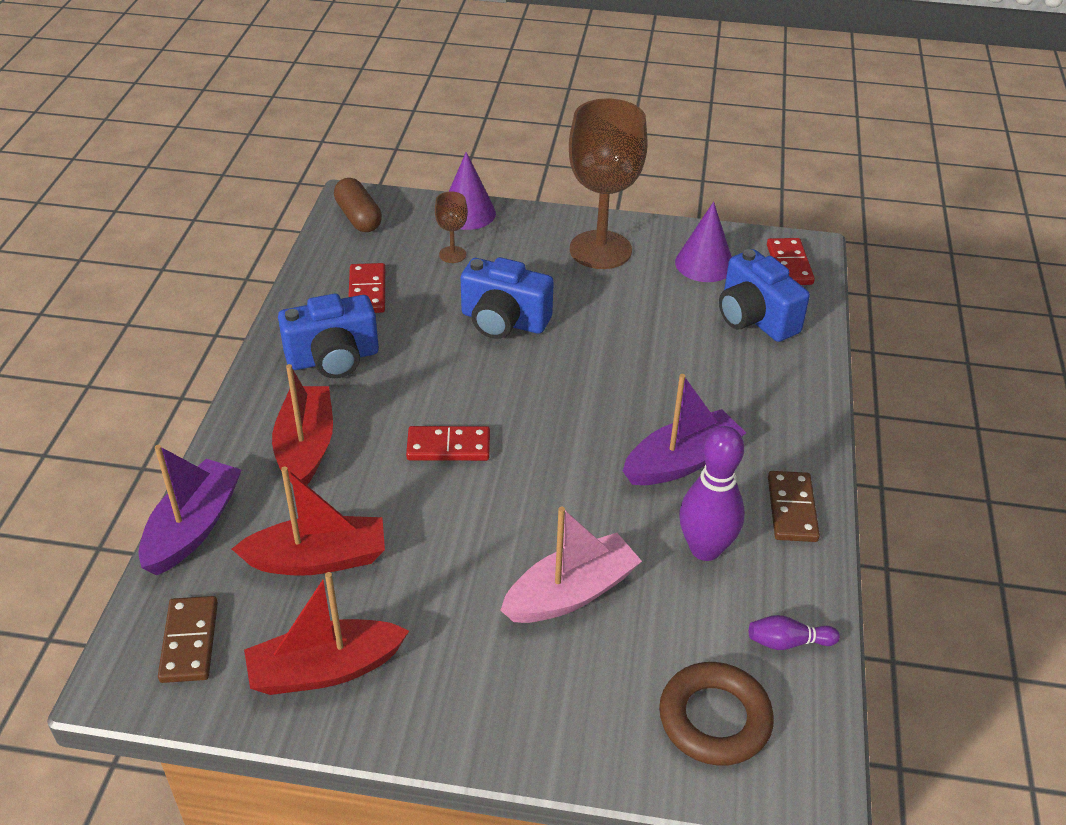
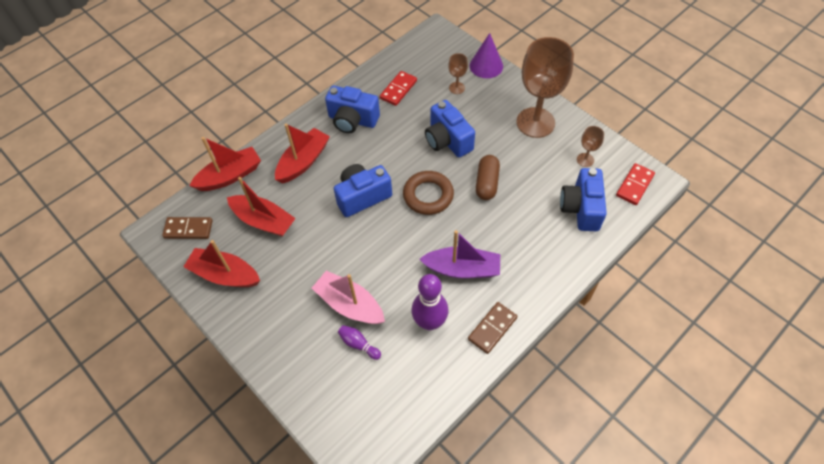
camera: 40 degrees right, 15 degrees up
purple boat [138,445,242,575] -> red boat [189,137,261,191]
brown domino [158,596,218,683] -> brown domino turned 60 degrees clockwise [162,217,213,239]
brown capsule [334,178,382,232] -> brown capsule moved to [476,155,500,200]
red domino [406,426,490,461] -> blue camera [334,164,392,217]
pink boat [500,507,642,623] -> pink boat turned 150 degrees counterclockwise [312,271,385,324]
brown ring [659,662,774,766] -> brown ring moved to [403,171,454,215]
purple cone [675,202,732,282] -> brown goblet [577,126,604,167]
purple bowling pin [749,615,840,650] -> purple bowling pin moved to [338,325,381,360]

